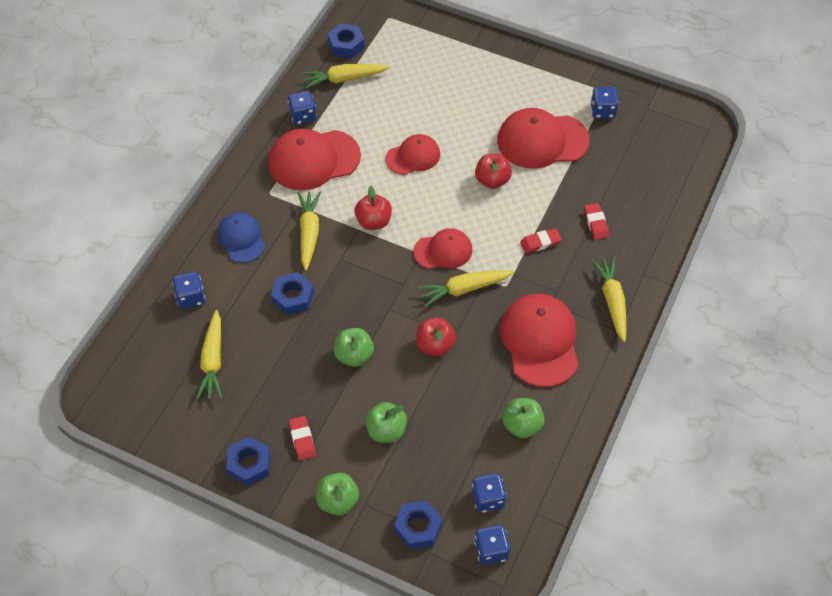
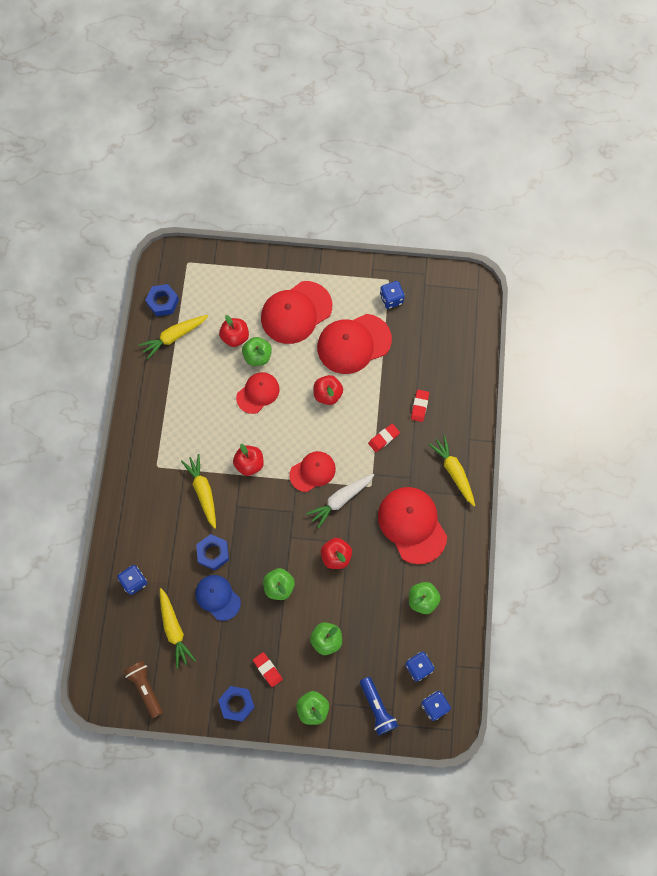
camera: 20 degrees left, 15 degrees up
blue cap [217,212,266,263] -> blue cap moved to [195,575,241,621]
red cap [268,129,361,190] -> red cap moved to [261,281,332,344]
blue dice [288,91,317,125] -> none
blue nut [394,500,442,549] -> blue flashlight [360,677,398,735]
yellow carrot [417,270,514,307] -> white carrot [306,474,374,529]
red eraser [584,203,609,240] -> red eraser turned 45 degrees clockwise [411,390,429,422]
none -> brown flashlight [124,661,163,718]
none -> red apple [219,315,249,347]
none -> green apple [242,337,272,366]

